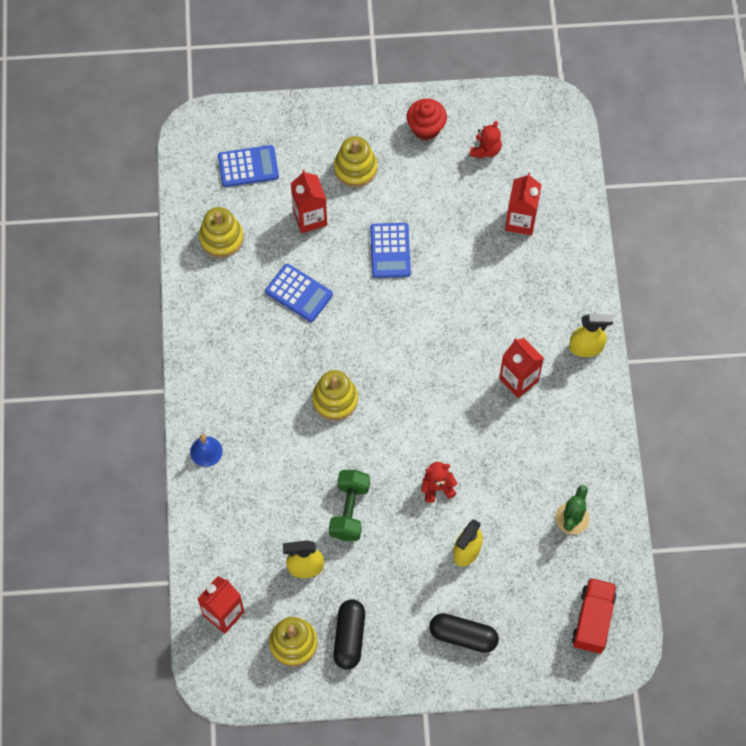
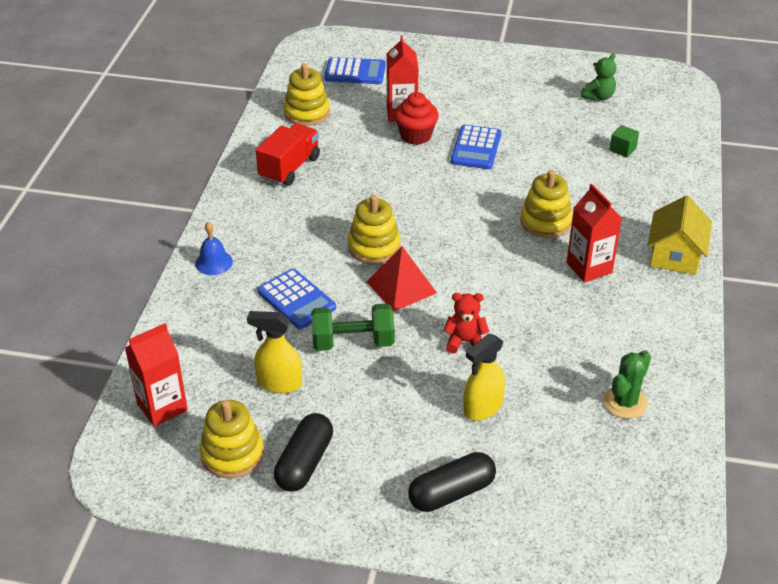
camera: 15 degrees right, 25 degrees down
blue calculator [265,264,333,322] -> blue calculator moved to [257,269,336,329]
green dumbbell [329,470,370,541] -> green dumbbell turned 60 degrees clockwise [311,303,395,351]
yellow stacking toy [334,136,377,187] -> yellow stacking toy moved to [520,170,573,238]
red cupcake [407,99,447,140] -> red cupcake moved to [394,92,439,145]
black capsule [429,613,499,653] -> black capsule turned 60 degrees counterclockwise [408,452,496,512]
red teddy bear [470,121,502,158] -> green teddy bear [580,53,616,101]
red carton [505,172,542,235] -> green cube [609,125,639,158]
yellow spray bottle [569,314,614,357] -> yellow house [648,195,712,275]
red truck [572,578,617,654] -> red truck moved to [256,123,320,186]
none -> red pyramid [367,246,437,312]

